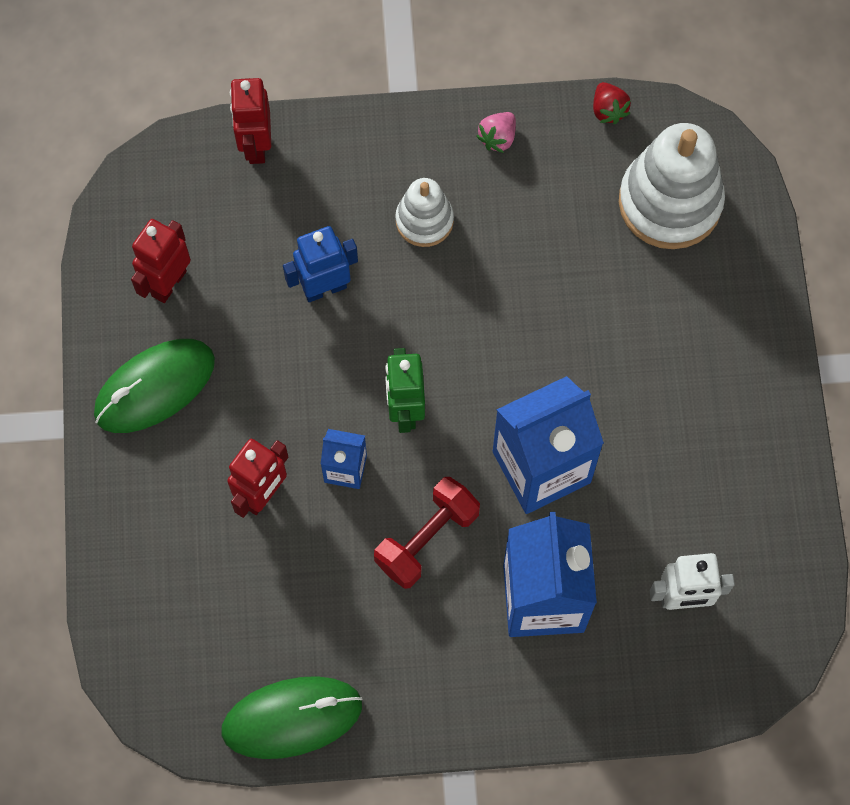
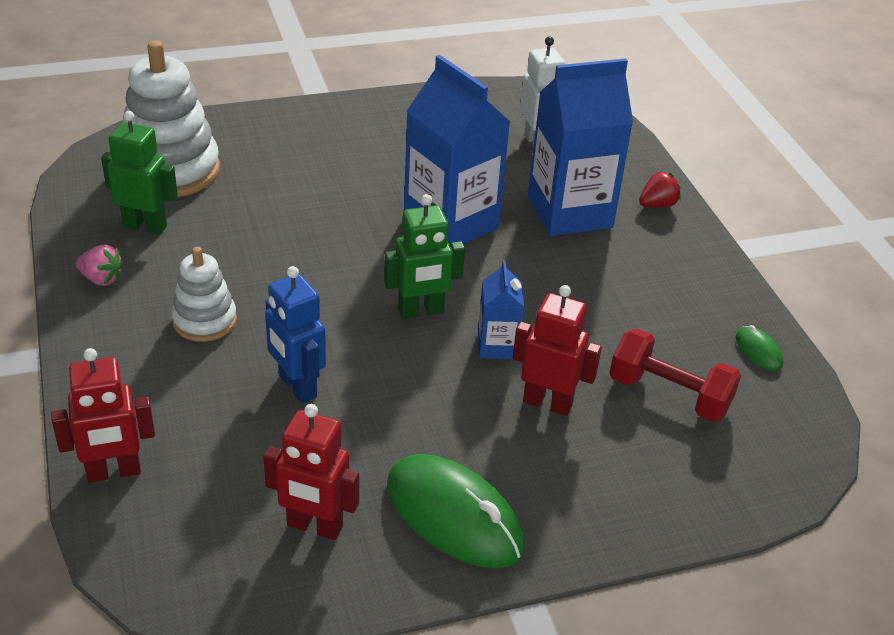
camera: 105 degrees left, 30 degrees down
green mouse [221,676,362,759] -> green mouse [736,325,783,371], size x0.44
red dumbbell [374,477,480,589] -> red dumbbell moved to [610,329,741,422]
red strawberry [593,82,631,124] -> red strawberry moved to [639,171,681,208]
none -> green robot [101,111,178,235]

